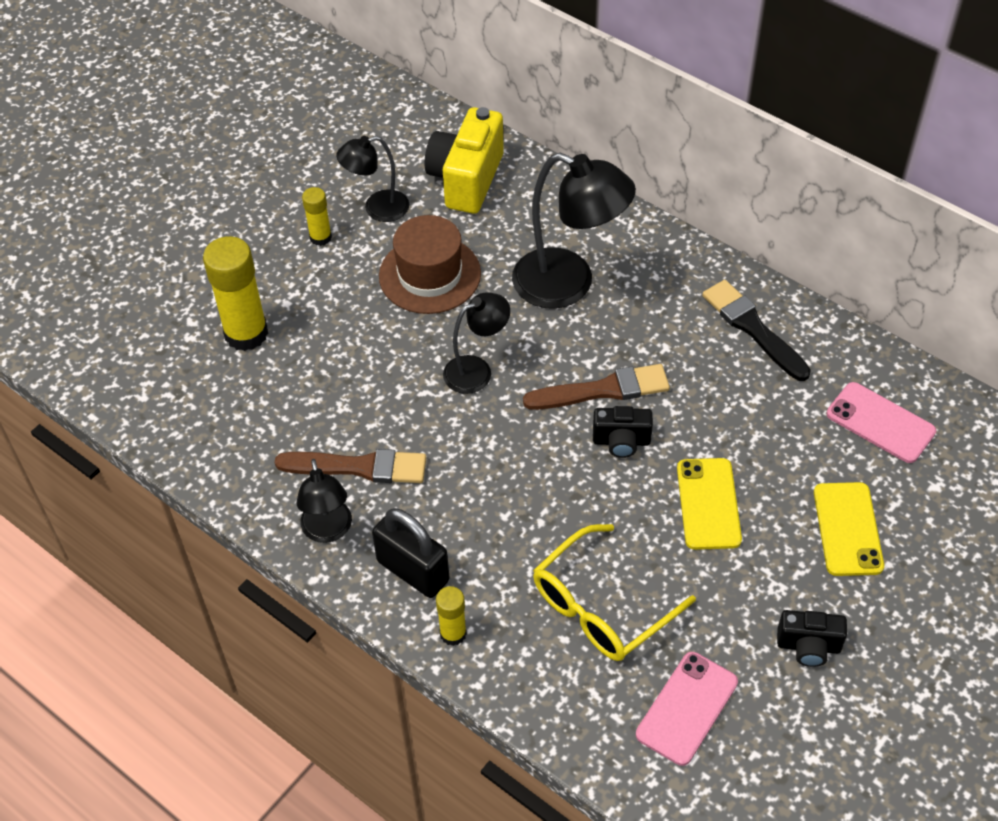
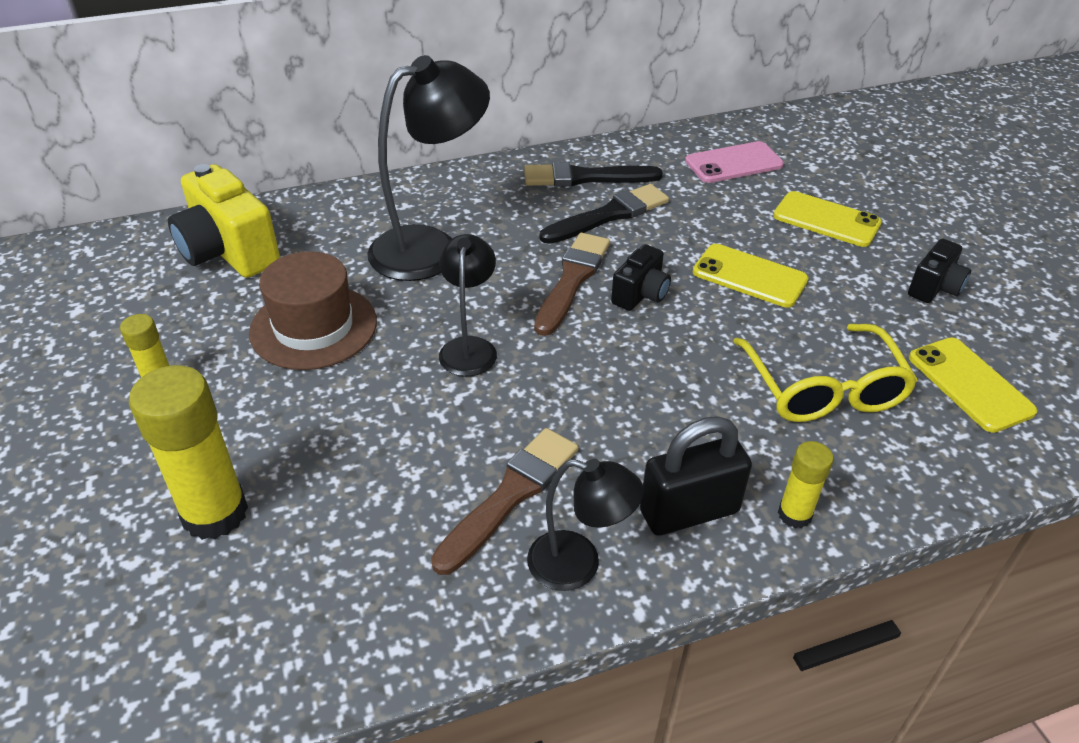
camera: 60 degrees left, 10 degrees down
black lamp [336,136,409,222] -> none
pink phone [636,652,738,766] -> yellow phone [909,337,1037,433]
none -> black brush [540,184,669,244]

